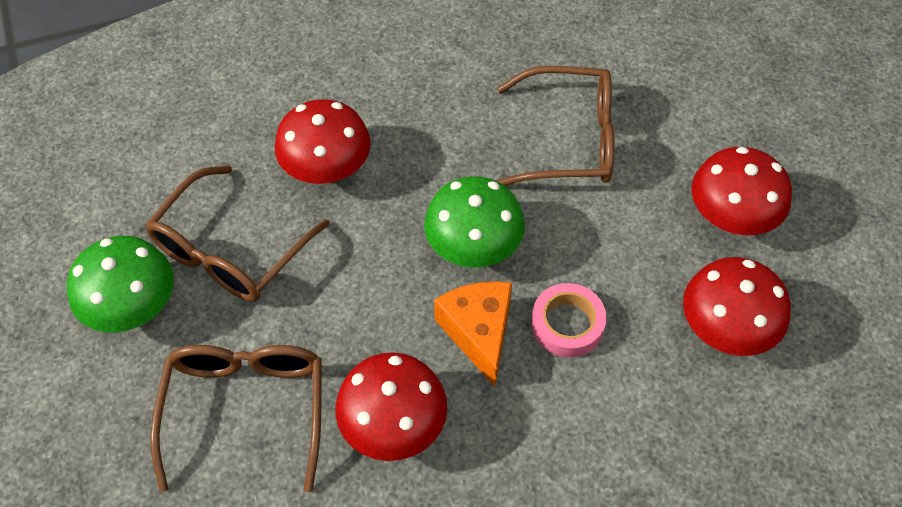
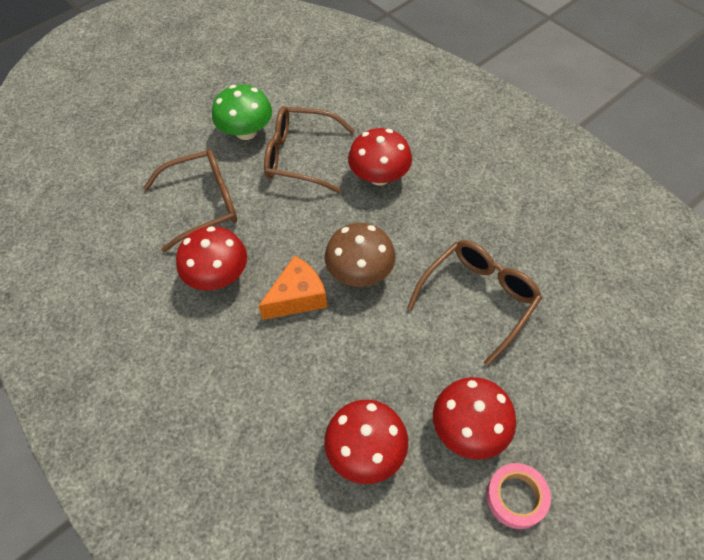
camera: 70 degrees right, 0 degrees up
green mushroom [424,176,525,268] -> brown mushroom [325,223,396,287]
brown glasses [495,66,614,186] -> brown glasses turned 120 degrees counterclockwise [407,240,542,366]
pink tape [531,283,607,358] -> pink tape moved to [486,463,551,529]

